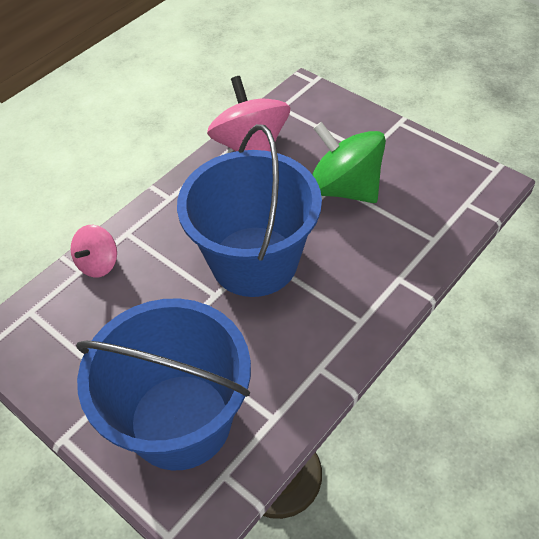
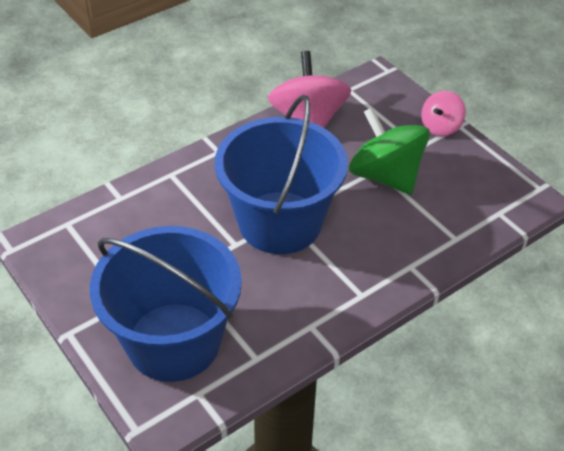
camera: 10 degrees right, 5 degrees down
pink spinning top [71,225,117,277] -> pink spinning top moved to [421,91,466,136]

